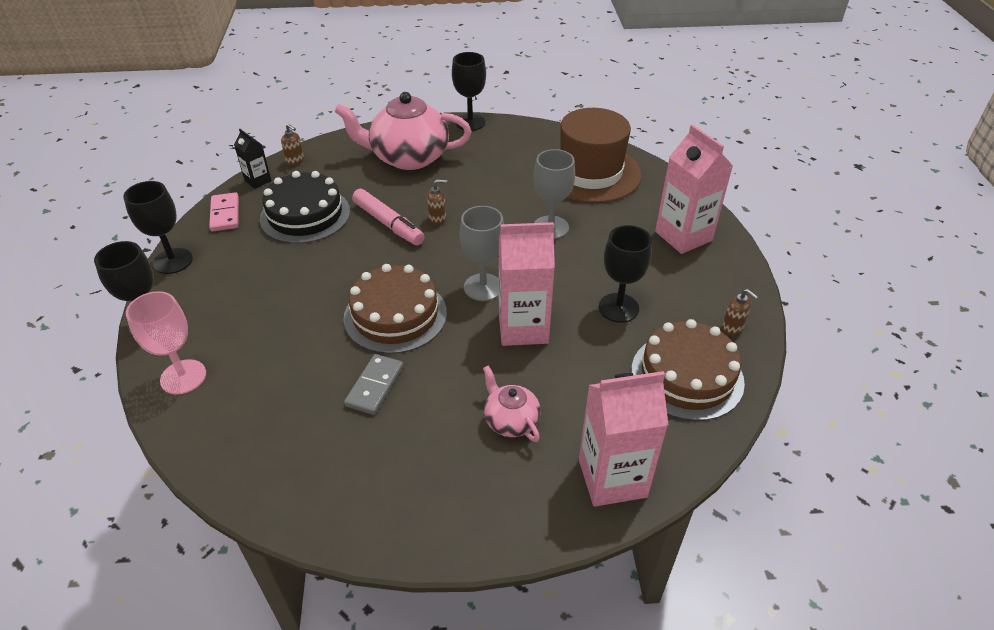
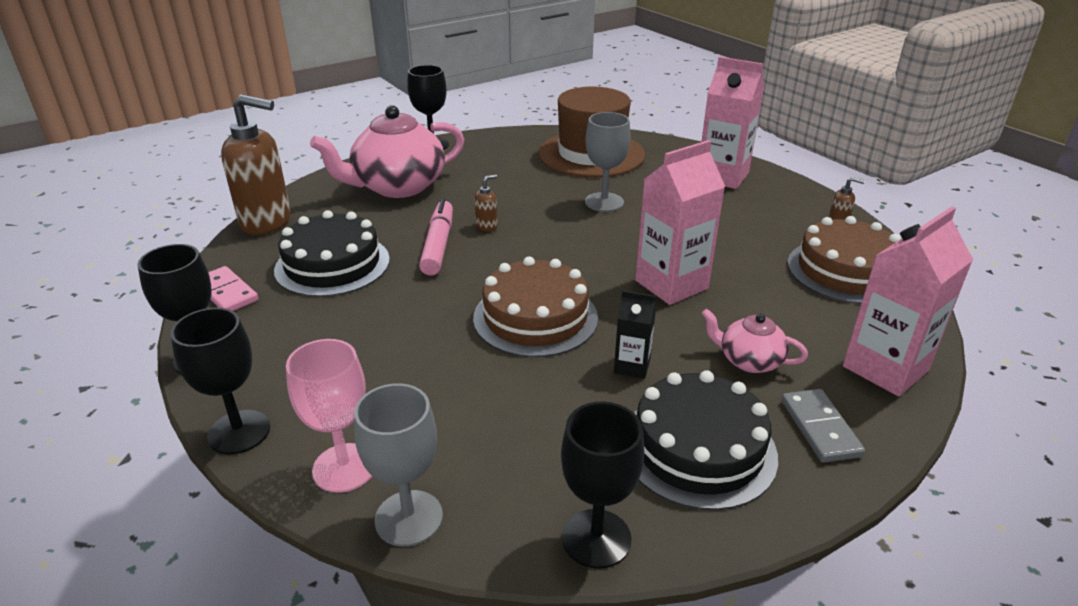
camera: 30 degrees left, 10 degrees down
black carton [234,129,272,189] -> black carton moved to [614,290,656,379]
brown soap dispenser [281,124,304,166] -> brown soap dispenser [221,94,291,235], size x2.41
grey domino [344,354,404,415] -> grey domino moved to [782,389,865,463]
pink marker [352,189,425,245] -> pink marker turned 105 degrees counterclockwise [419,199,453,276]
grey goblet [460,206,504,301] -> grey goblet moved to [354,383,443,547]
black goblet [599,225,652,323] -> black goblet moved to [561,401,644,569]
none -> black cake [634,370,778,510]

